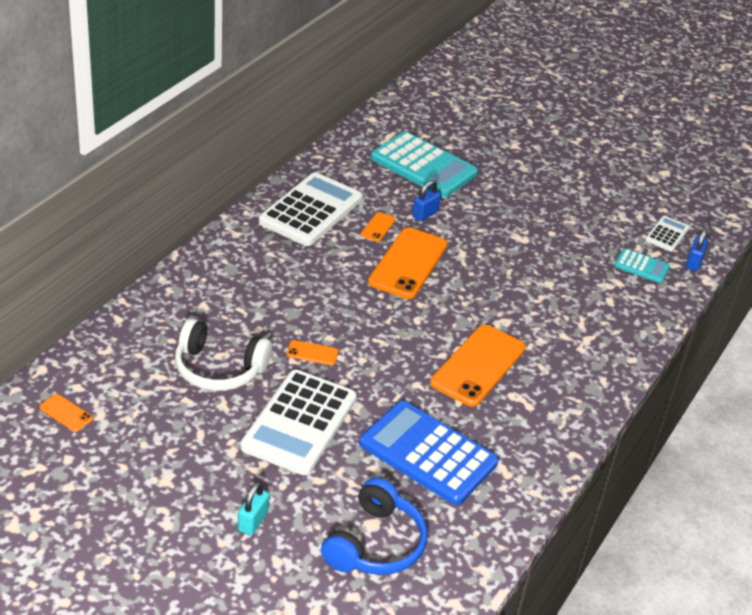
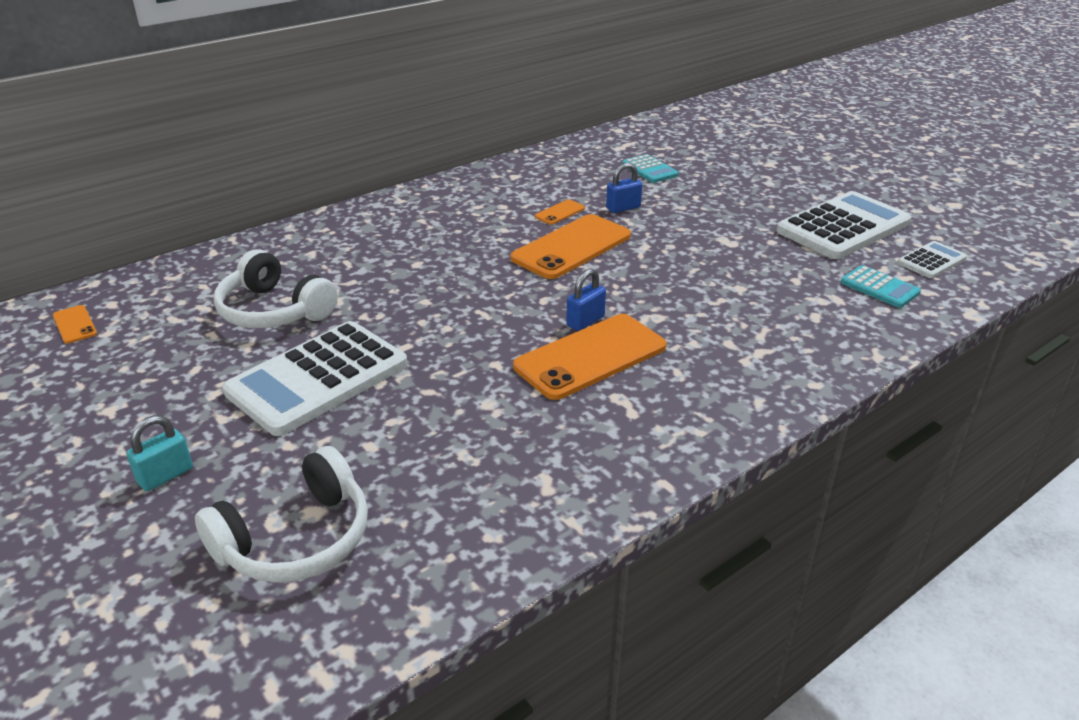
camera: 25 degrees right, 5 degrees down
white calculator [259,172,362,246] -> white calculator moved to [776,191,911,259]
orange phone [287,340,339,365] -> none
blue headphones [321,478,428,575] -> white headphones [195,446,368,583]
blue calculator [359,401,499,505] -> none
turquoise calculator [371,131,478,197] -> turquoise calculator [622,154,679,183], size x0.49
blue padlock [686,228,709,271] -> blue padlock moved to [566,268,606,331]

